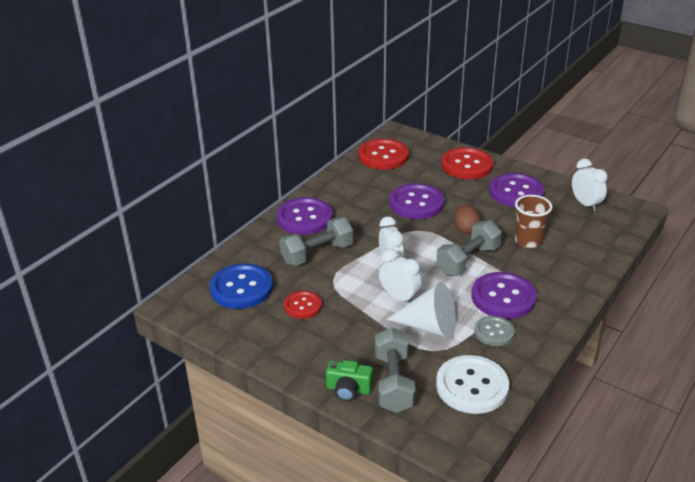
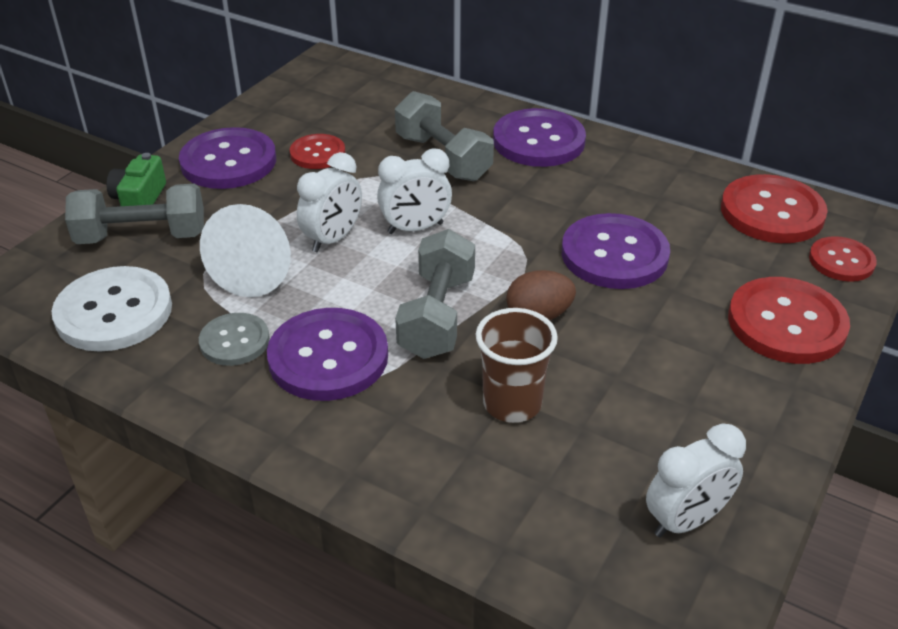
camera: 85 degrees right, 5 degrees up
blue button [210,263,273,309] -> none
grey dumbbell [436,220,502,276] -> grey dumbbell turned 60 degrees clockwise [395,229,475,359]
purple button [489,173,544,207] -> purple button moved to [179,127,276,189]
none -> red button [809,236,877,282]

